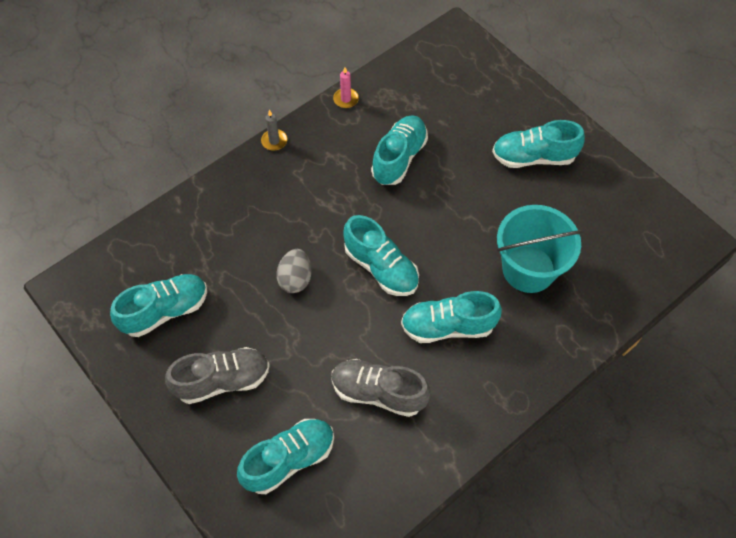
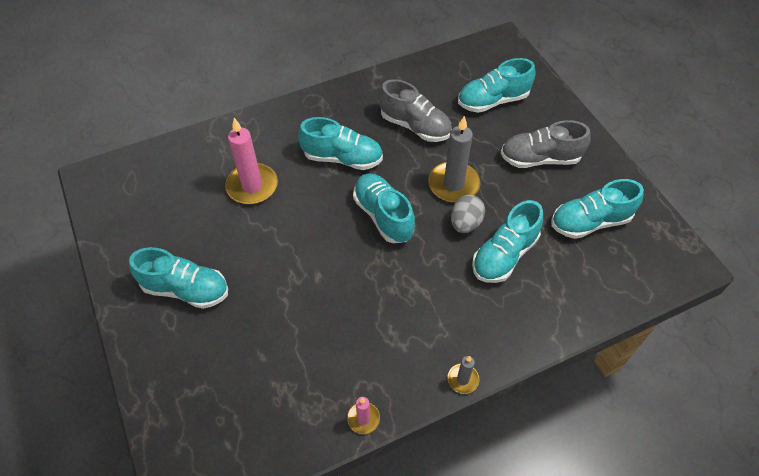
camera: 165 degrees left, 5 degrees down
turquoise shoe [371,115,428,185] -> turquoise shoe moved to [472,200,543,283]
turquoise bucket [497,205,583,293] -> pink candle [225,118,278,204]
none -> grey candle [428,116,480,203]

